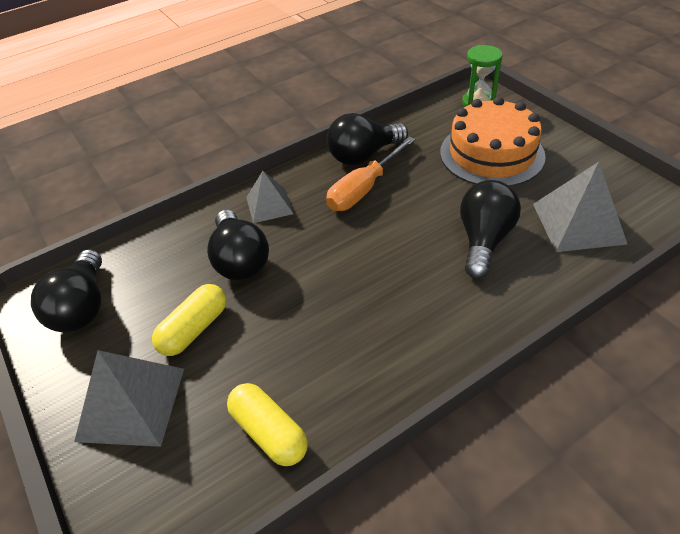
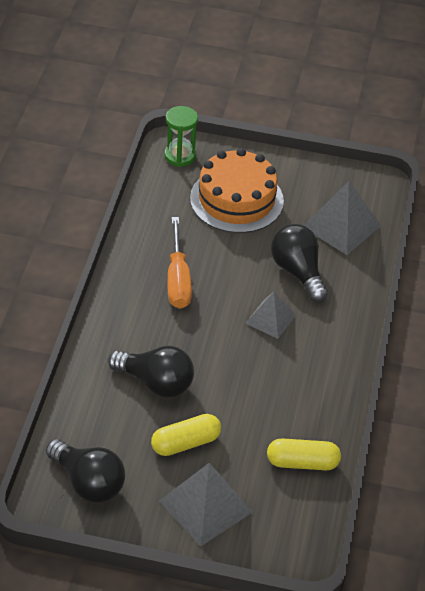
camera: 50 degrees left, 0 degrees up
yellow capsule [152,284,226,356] -> yellow capsule turned 75 degrees clockwise [151,414,221,456]
grey pyramid [246,171,293,223] -> grey pyramid moved to [245,292,296,339]
black light bulb [327,113,408,165] -> none

